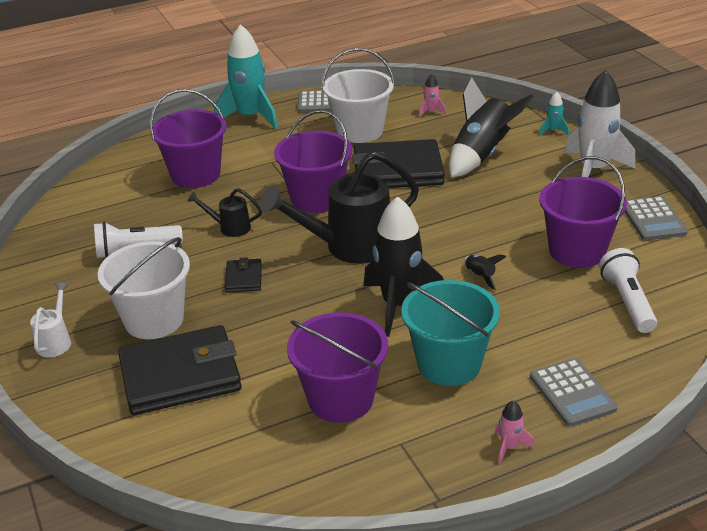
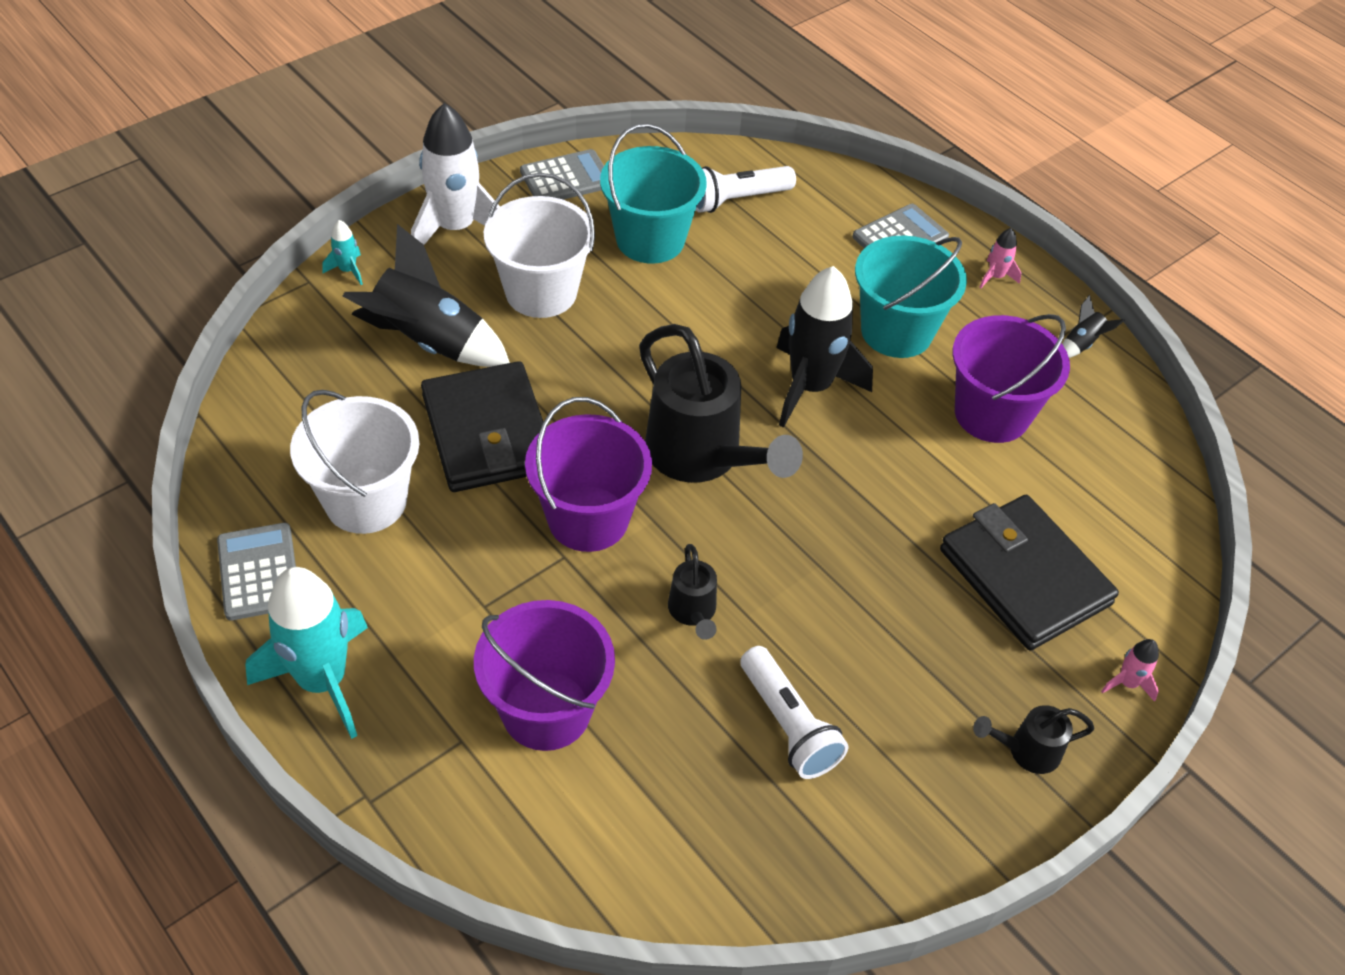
camera: 110 degrees left, 15 degrees up
white watering can [30,282,71,357] -> black watering can [973,705,1095,774]
white bucket [98,237,190,339] -> white bucket moved to [484,173,595,318]
black wallet [225,257,262,293] -> none
pink rocket [419,74,447,117] -> pink rocket moved to [1101,639,1159,702]
black rocket [464,254,507,290] -> black rocket moved to [1063,295,1125,358]
purple bucket [539,156,627,268] -> turquoise bucket [600,123,707,264]

